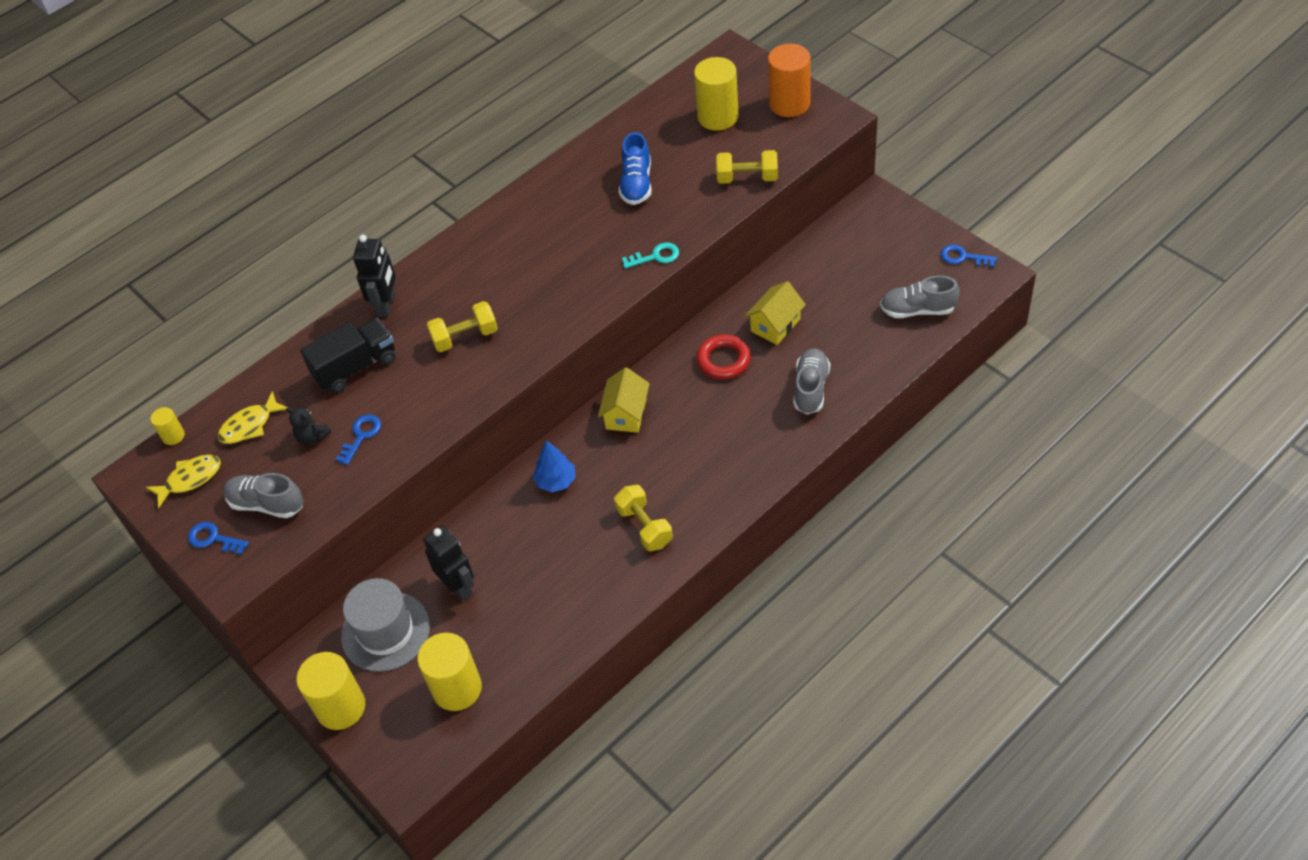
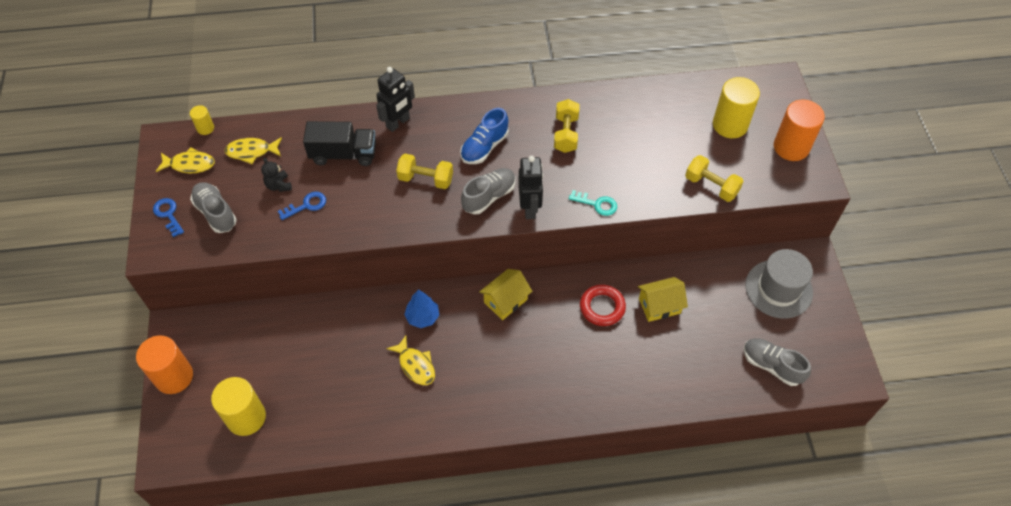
camera: 30 degrees right, 5 degrees up
yellow cylinder [296,652,365,730] -> orange cylinder [136,336,193,394]
grey hat [341,578,430,672] -> grey hat moved to [745,249,813,319]
black robot [423,526,475,601] -> black robot moved to [518,156,543,219]
yellow dumbbell [614,485,673,551] -> yellow dumbbell moved to [554,99,580,153]
blue shoe [619,132,652,205] -> blue shoe moved to [460,108,508,164]
grey shoe [793,348,830,414] -> grey shoe moved to [461,168,515,214]
blue key [941,245,997,267] -> none
none -> yellow fish [386,336,435,385]

